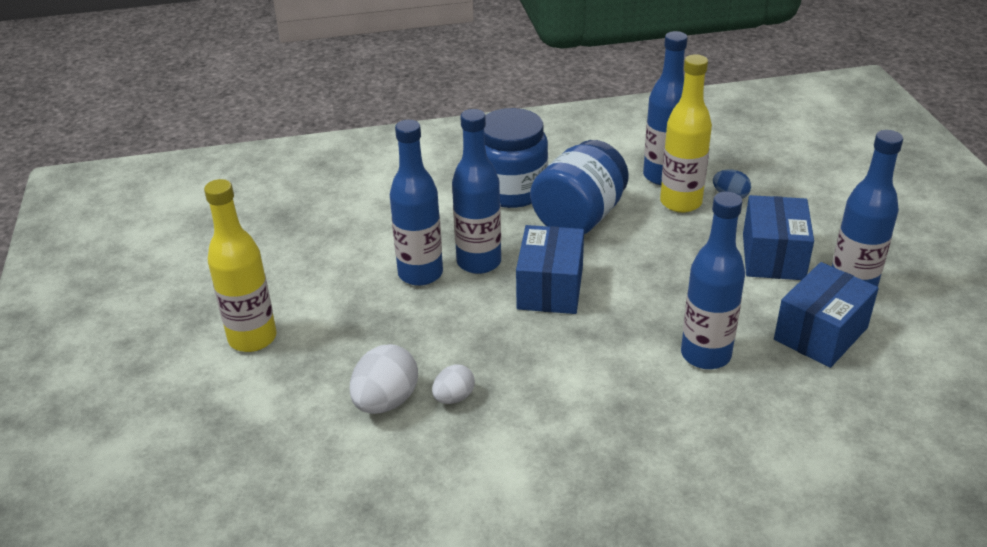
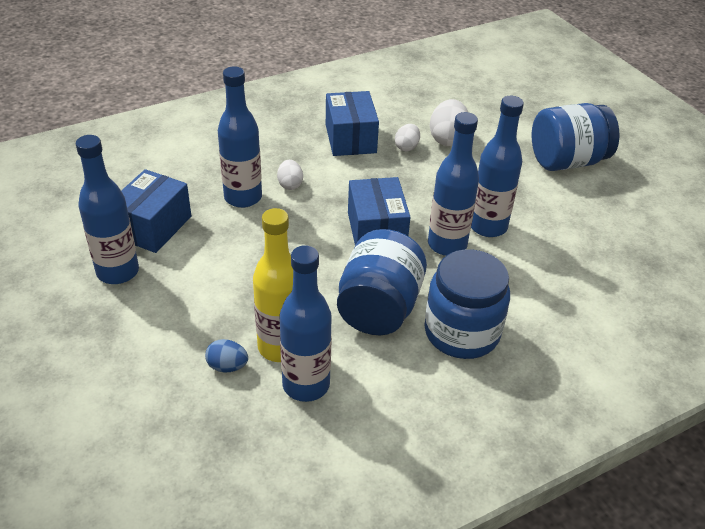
camera: 160 degrees right, 5 degrees up
yellow bottle [204,179,277,352] -> blue jar [532,103,620,171]
blue box [743,195,814,280] -> blue box moved to [326,91,379,156]
none -> white egg [277,160,303,190]

